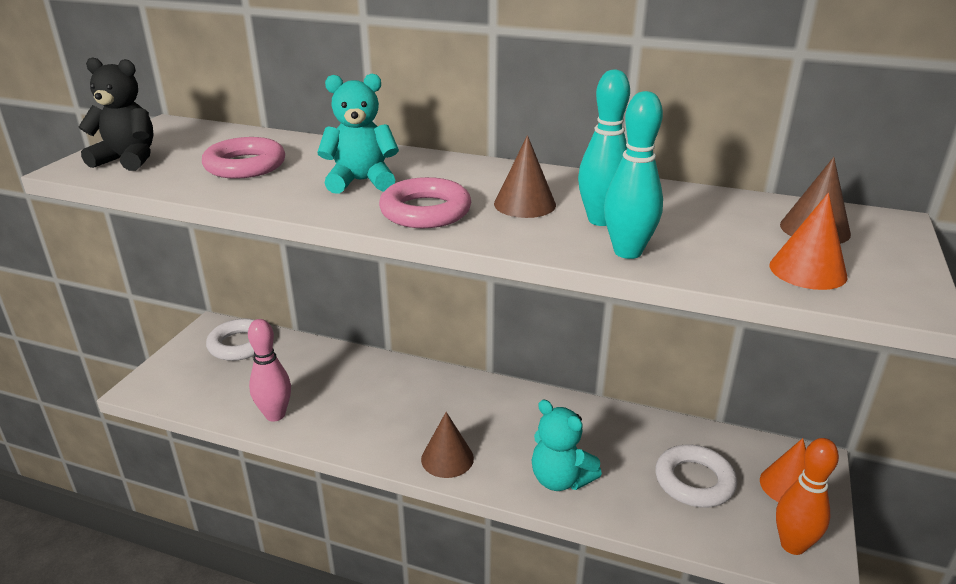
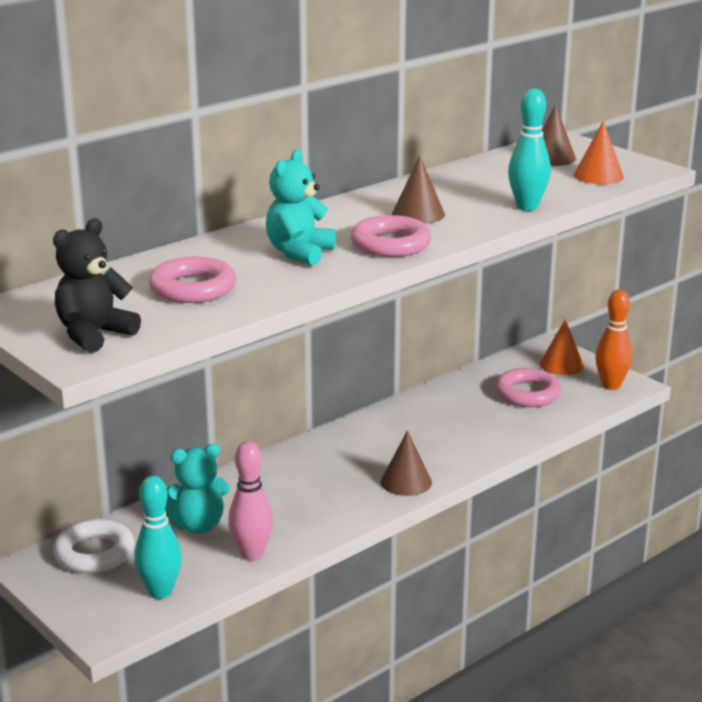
camera: 60 degrees left, 5 degrees down
turquoise teddy bear [531,400,602,491] -> turquoise teddy bear moved to [165,444,230,533]
turquoise bowling pin [578,69,630,226] -> turquoise bowling pin moved to [134,476,182,599]
white ring [655,445,737,508] -> pink ring [495,368,561,407]

